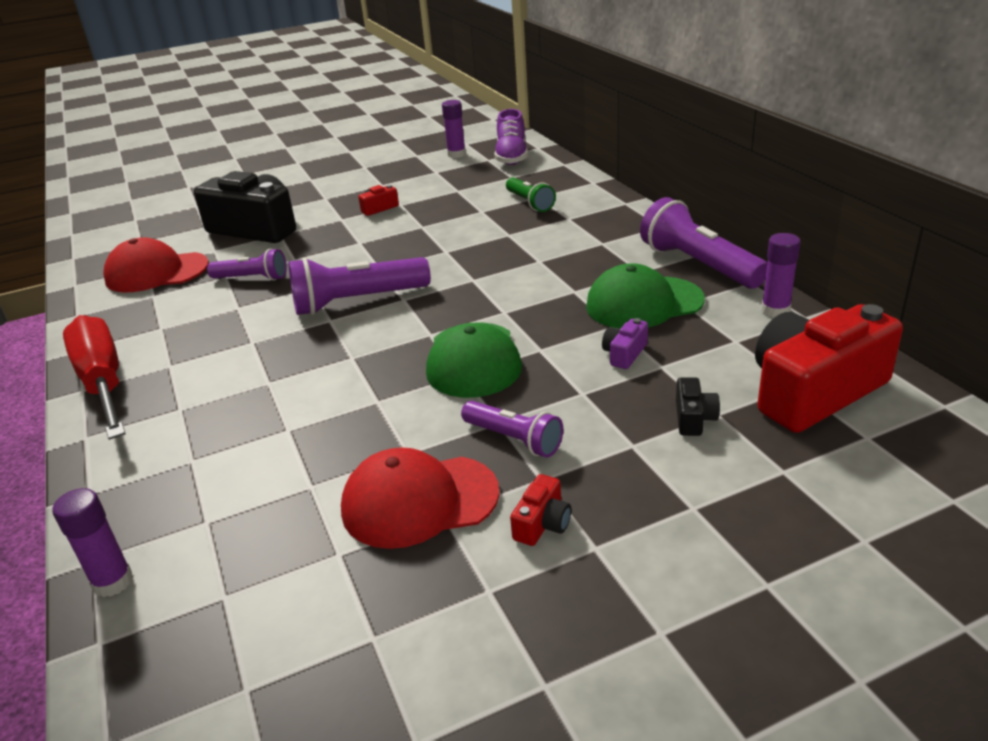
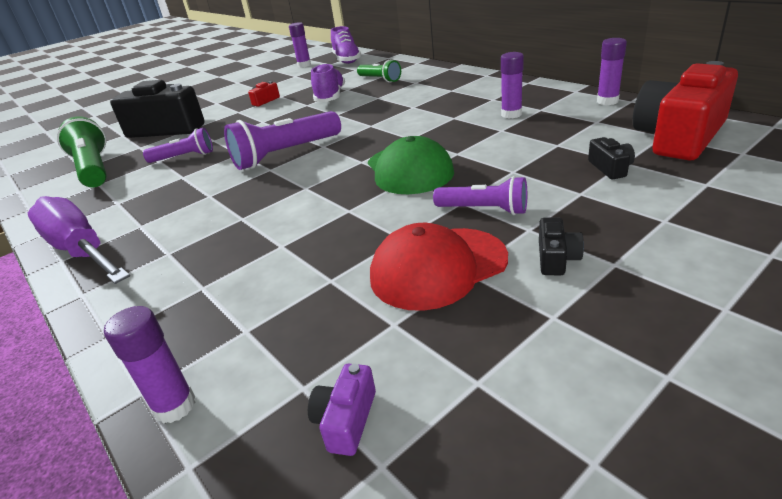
camera: 15 degrees left, 0 degrees up
red screwdriver [63,315,126,440] -> purple screwdriver [28,196,130,284]
red cap [103,237,209,292] -> green flashlight [57,116,107,188]
red camera [510,474,571,546] -> black camera [539,218,584,275]
green cap [586,263,705,329] -> purple glue stick [501,52,524,119]
purple camera [602,318,648,369] -> purple camera moved to [308,364,376,456]
purple flashlight [640,197,767,289] -> none
none -> purple shoe [311,63,345,102]

